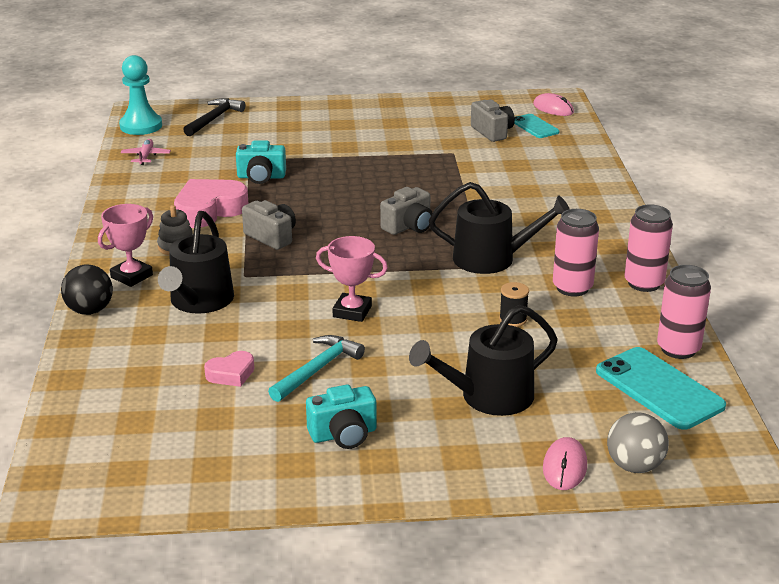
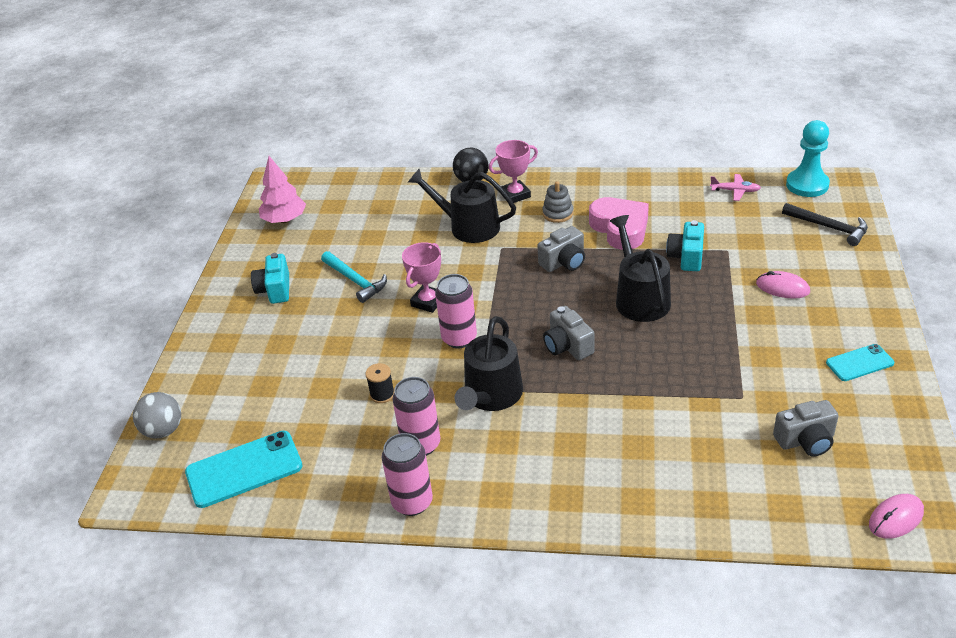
camera: 105 degrees right, 10 degrees up
pink trophy [98,204,153,287] -> pink trophy turned 75 degrees counterclockwise [489,140,538,203]
pink heart [204,351,254,387] -> none
black watering can [409,305,558,416] -> black watering can moved to [610,215,671,322]
turquoise phone [514,114,559,138] -> turquoise phone moved to [826,344,894,381]
pink mouse [543,437,587,490] -> pink mouse moved to [756,271,810,298]
pink can [657,265,711,359] -> pink can moved to [435,274,477,348]
none -> pink tree [259,156,306,223]

